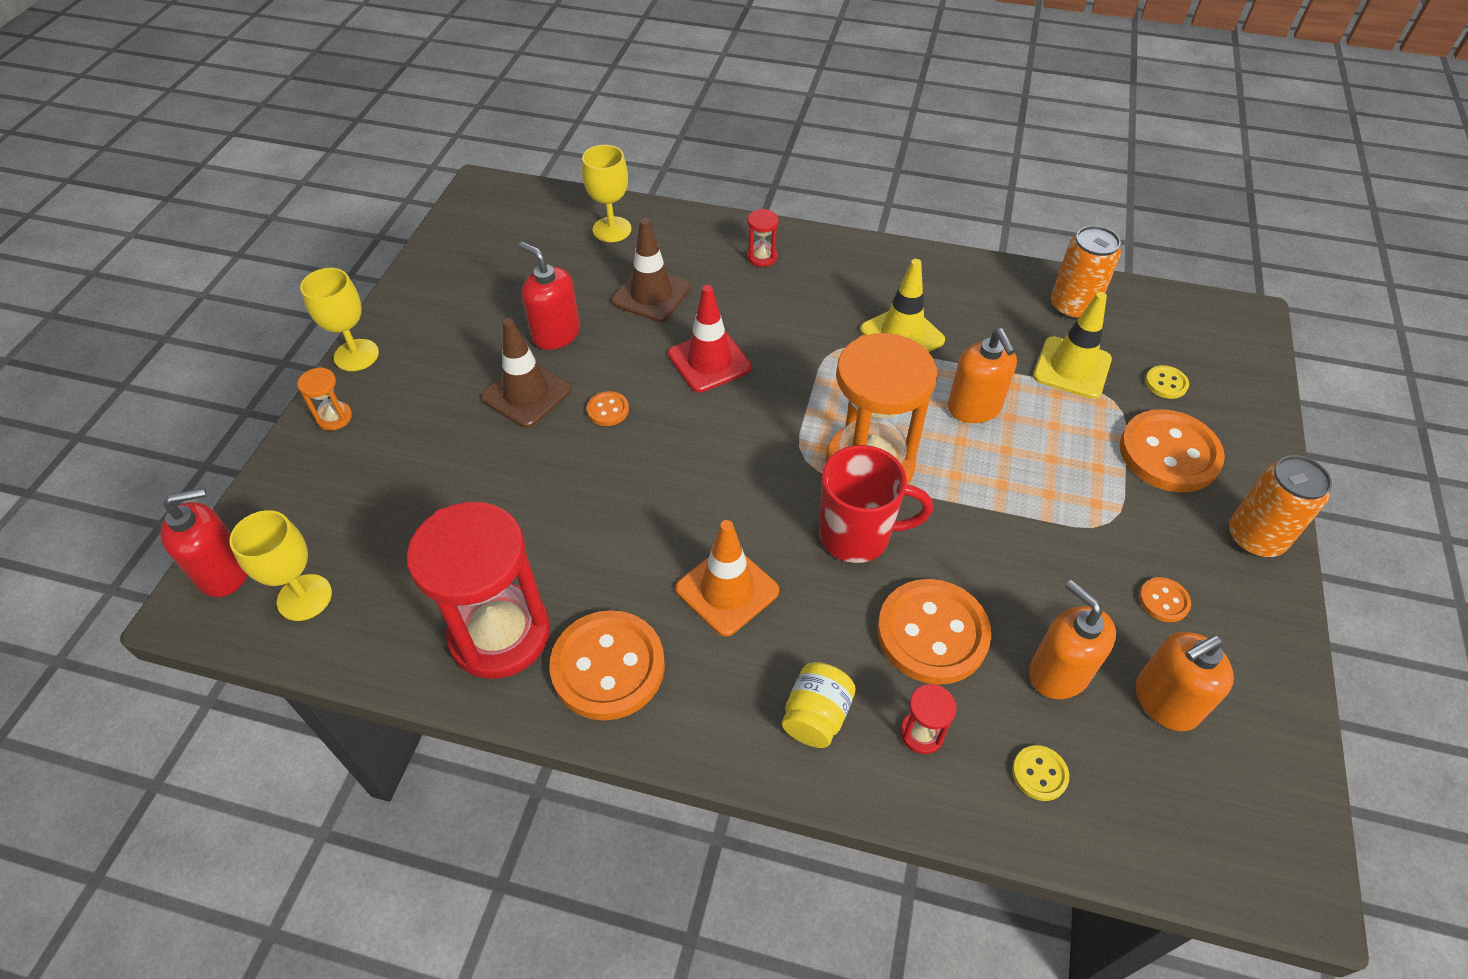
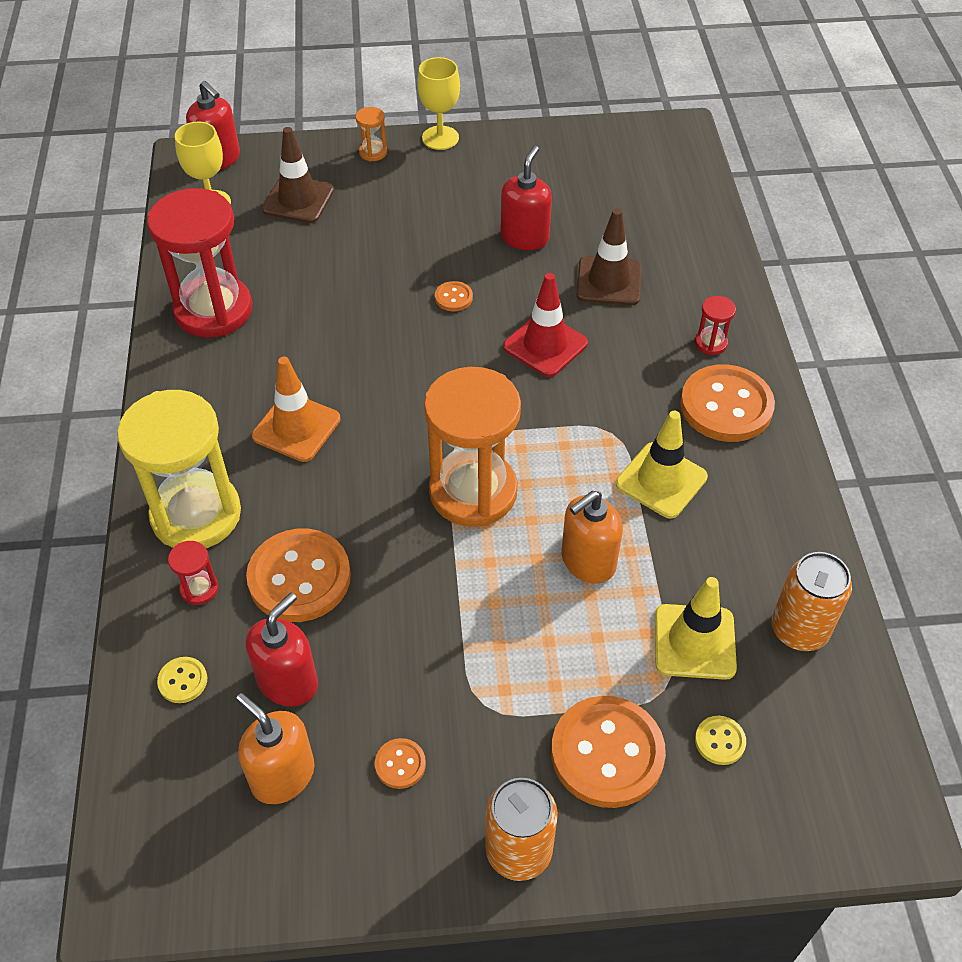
camera: 70 degrees right, 0 degrees up
brown traffic cone [481,318,571,428] -> brown traffic cone moved to [262,127,334,223]
orange button [550,610,665,721] -> orange button moved to [680,364,775,442]
yellow goblet [582,145,631,242] -> none
yellow jar [782,662,856,748] -> yellow hourglass [117,390,241,548]
red mug [819,445,933,563] -> none
orange soap dispenser [1029,580,1116,699] -> red soap dispenser [246,593,318,707]

